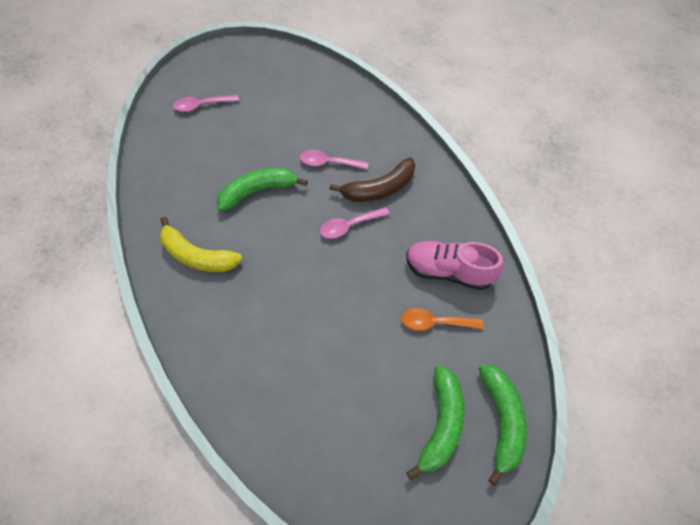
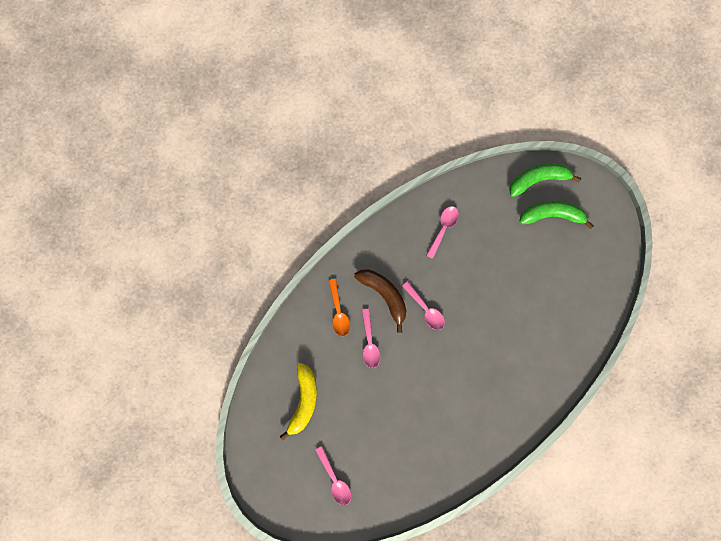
camera: 105 degrees left, 20 degrees up
yellow banana [160,217,242,272] -> yellow banana moved to [280,363,317,440]
green banana [217,167,308,212] -> none
orange spoon [401,308,483,331] -> orange spoon moved to [328,279,350,336]
pink shoe [406,241,504,290] -> pink spoon [426,206,459,259]

